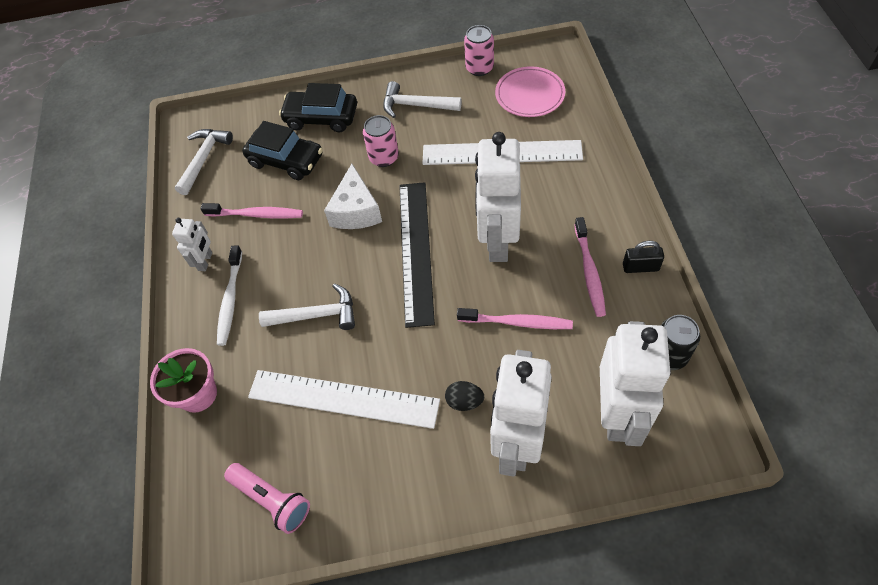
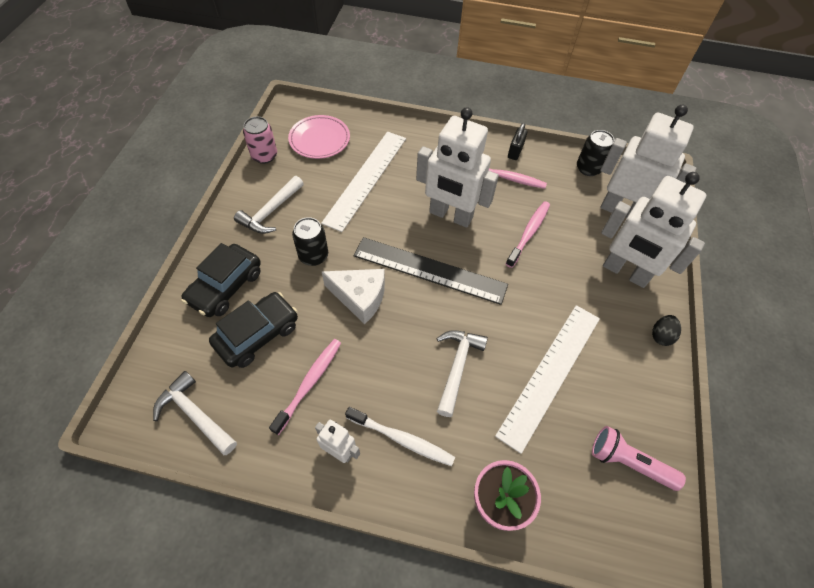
camera: 75 degrees left, 0 degrees up
pink flashlight [224,463,310,534] -> pink flashlight turned 120 degrees counterclockwise [592,426,686,491]
pink can [363,115,399,167] -> black can [292,217,328,266]
black egg [445,381,484,411] -> black egg moved to [652,315,681,346]

